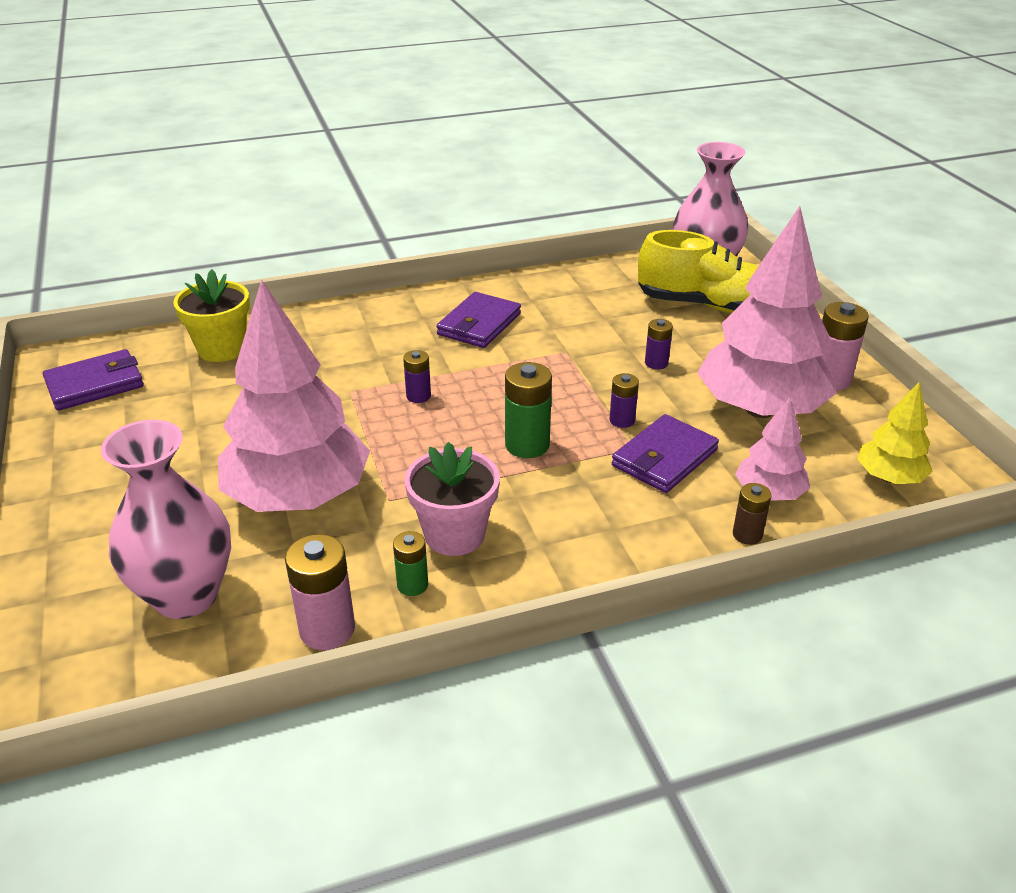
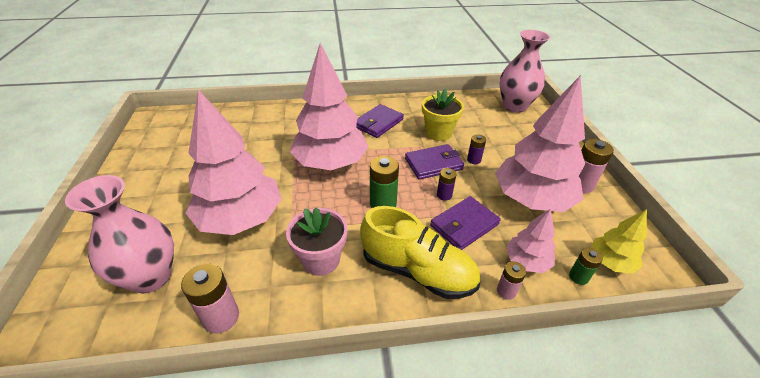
camera: 10 degrees right, 5 degrees up
purple wallet [43,349,144,411] -> purple wallet moved to [405,144,464,180]
yellow flower pot [173,269,250,362] -> yellow flower pot moved to [422,89,464,141]
green battery [393,531,428,596] -> green battery moved to [569,248,603,285]
purple battery [403,350,431,403] -> pink tree [290,43,369,170]
yellow shoe [638,230,758,313] -> yellow shoe moved to [360,206,480,299]
brown battery [733,483,772,545] -> pink battery [497,261,526,300]

